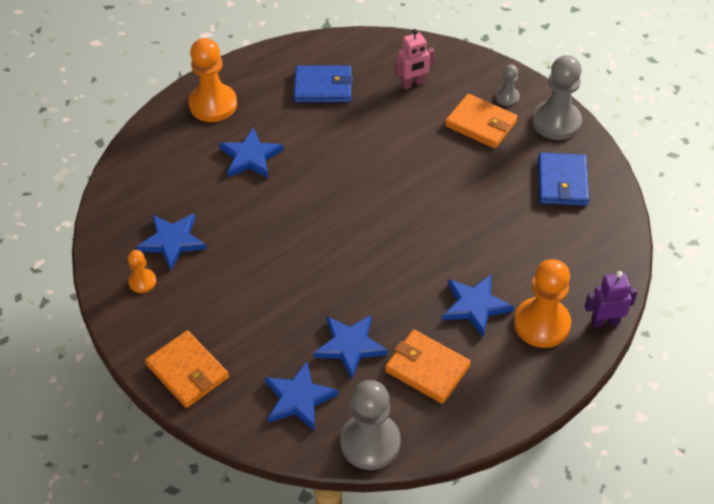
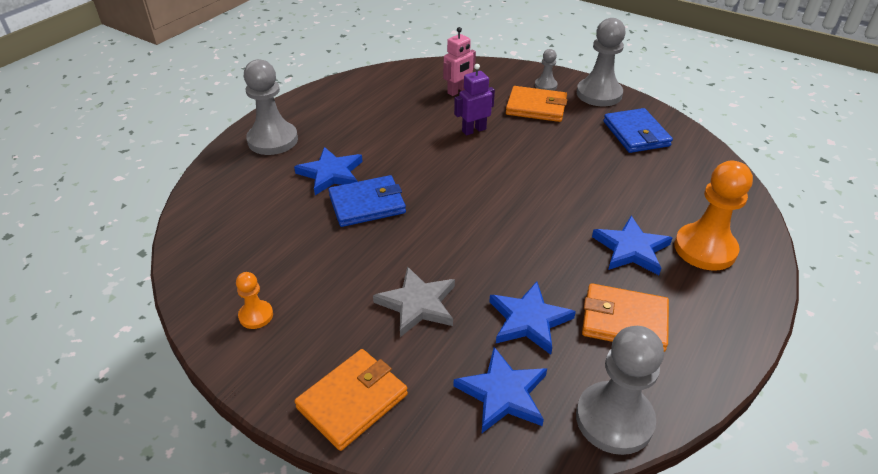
camera: 20 degrees left, 10 degrees down
blue star [136,213,206,271] -> none
orange wallet [145,330,229,408] -> orange wallet turned 75 degrees counterclockwise [294,349,408,451]
orange pawn [189,38,237,122] -> grey pawn [244,59,298,155]
blue wallet [294,65,353,102] -> blue wallet moved to [328,175,406,227]
purple robot [585,271,637,327] -> purple robot moved to [454,64,495,136]
none -> grey star [373,266,455,337]

